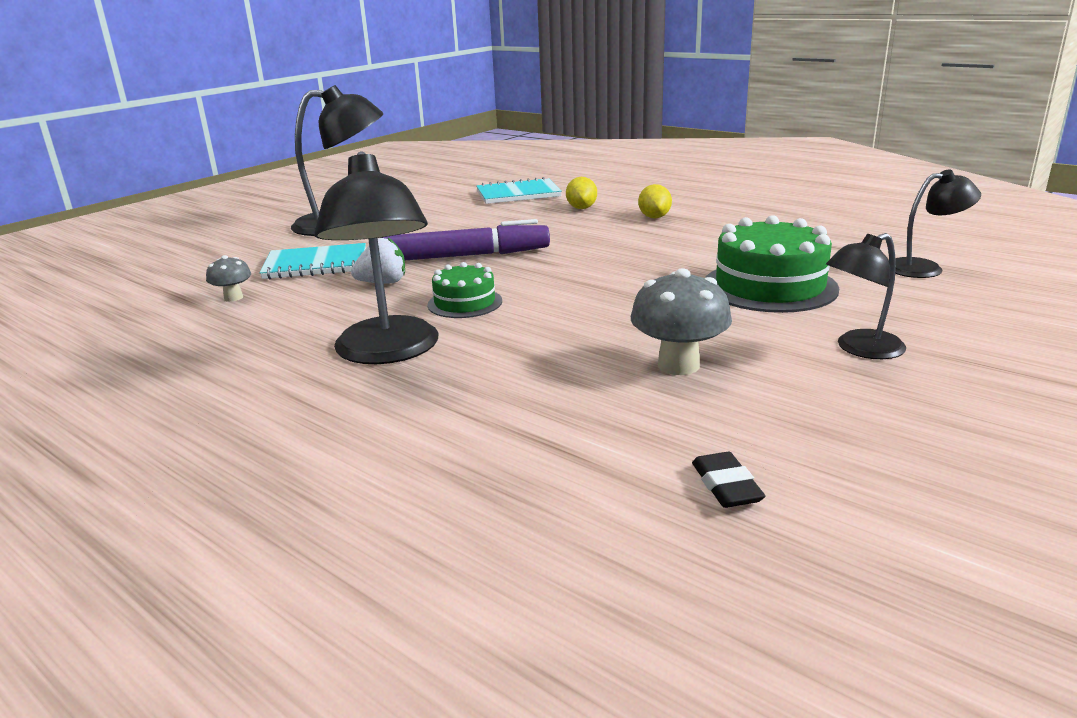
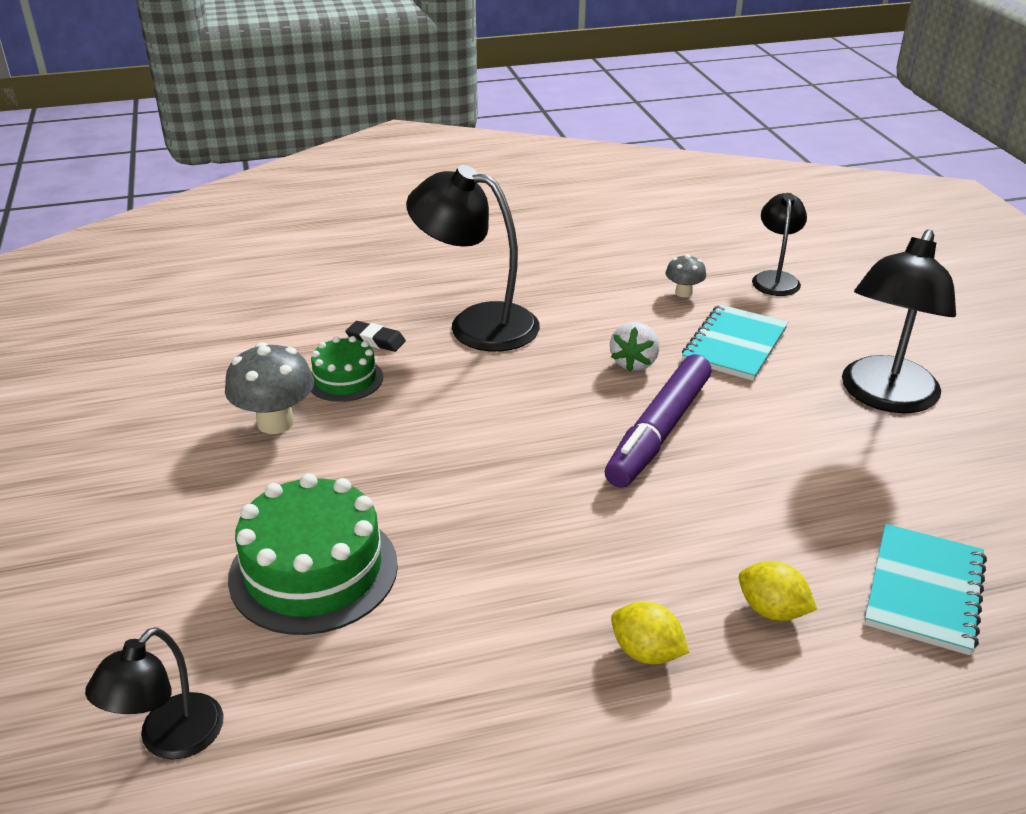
camera: 125 degrees right, 10 degrees up
green cake [427,262,502,318] -> green cake moved to [311,336,383,402]
black eraser [692,452,765,508] -> black eraser moved to [345,321,406,352]
black lamp [826,233,906,359] -> black lamp moved to [752,193,807,296]

